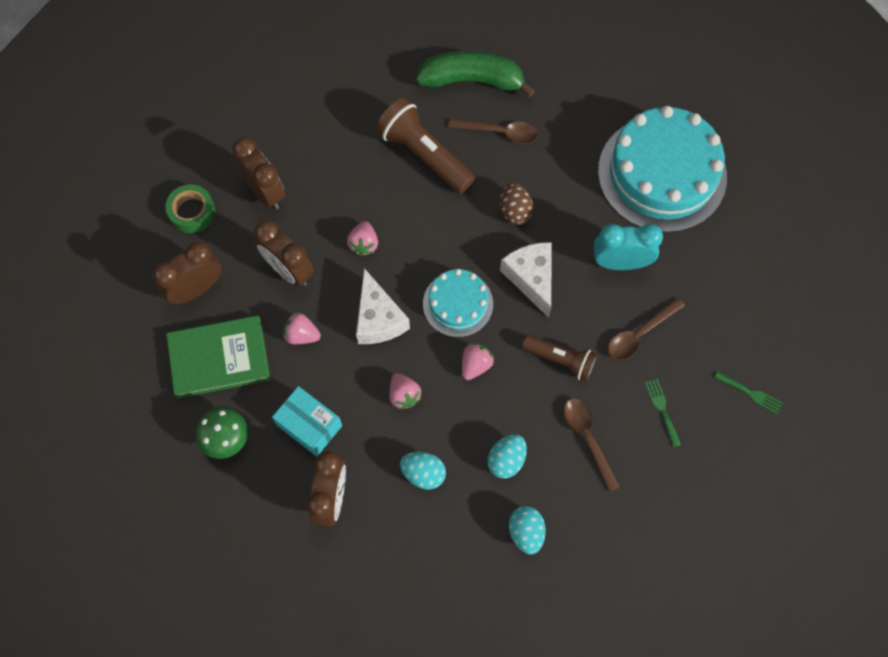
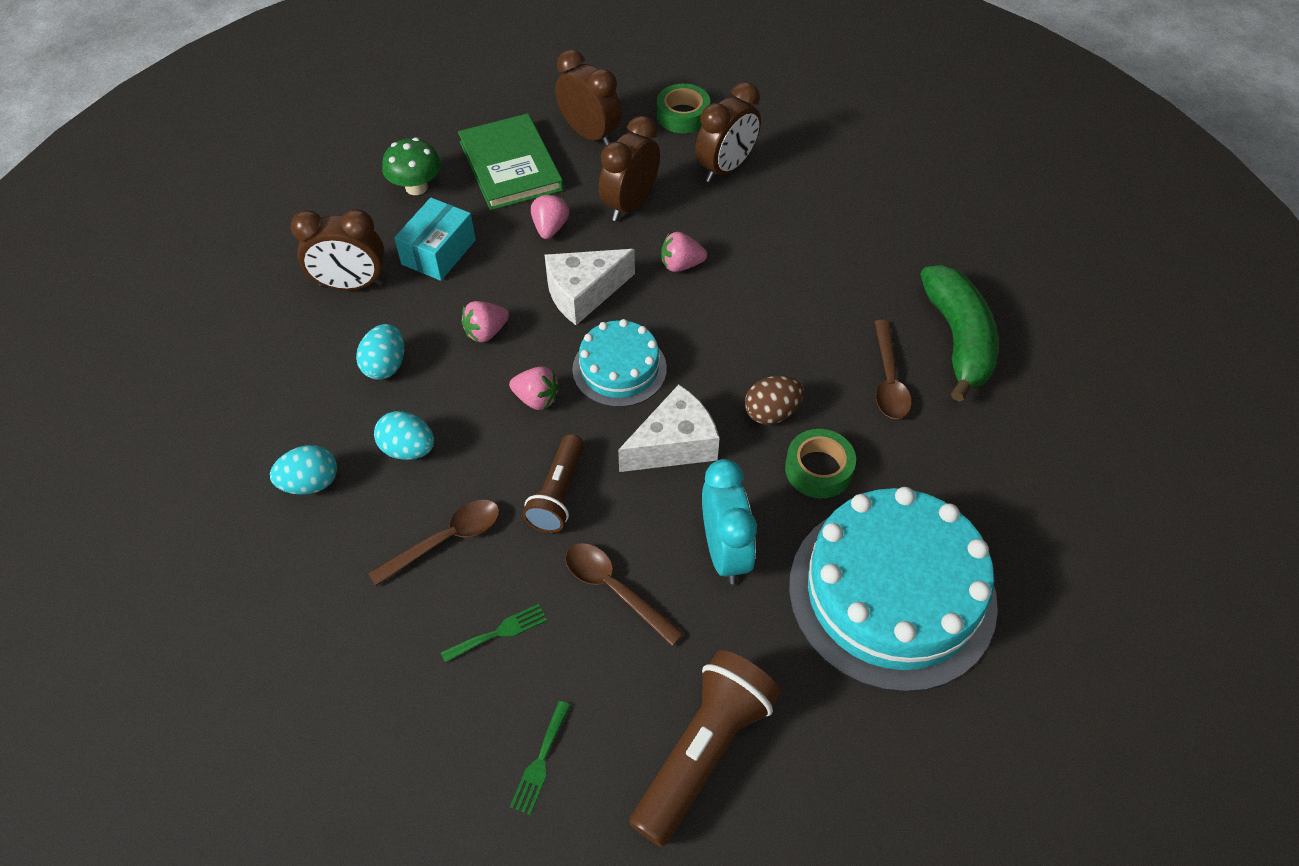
camera: 80 degrees right, 15 degrees down
brown flashlight [376,98,475,194] -> brown flashlight moved to [629,650,781,847]
none -> green tape [785,429,856,499]

